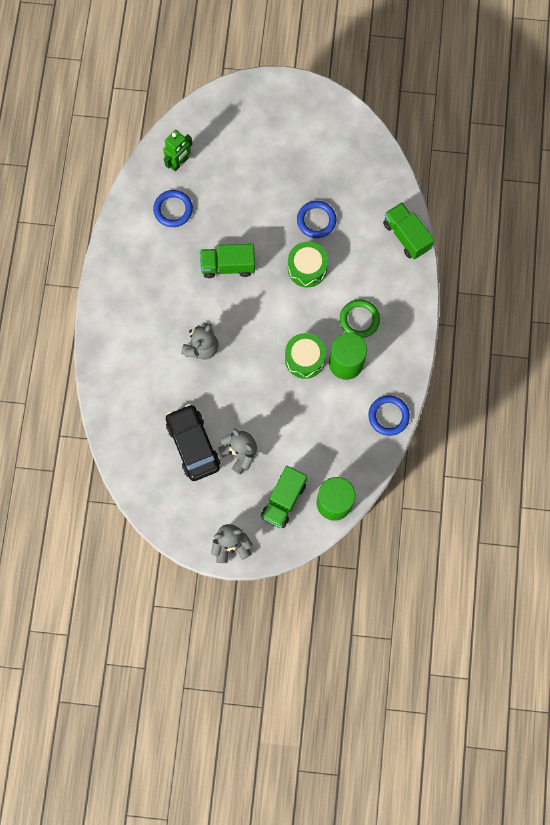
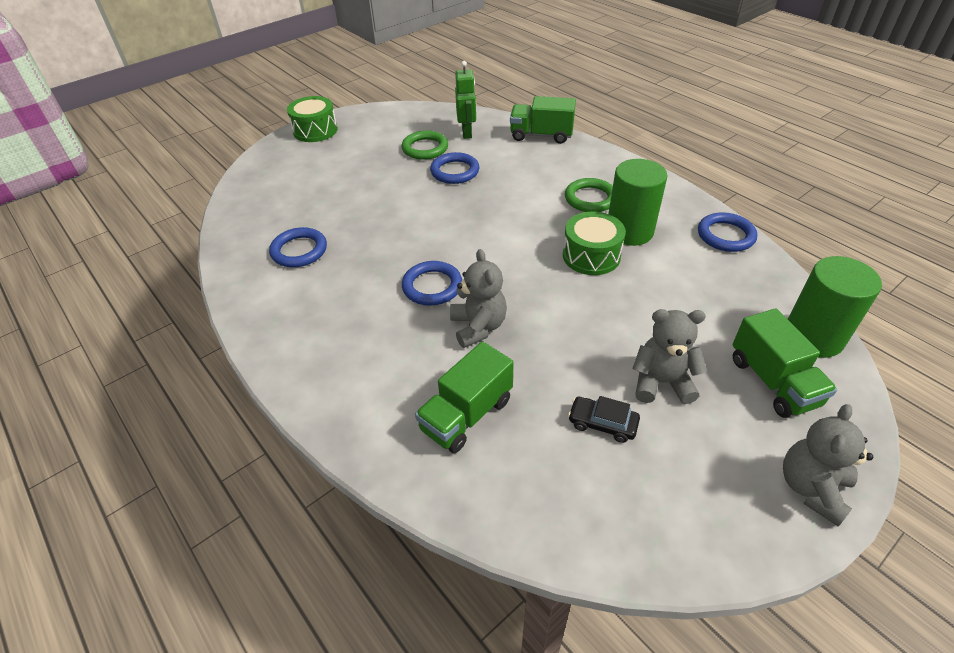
camera: 45 degrees left, 30 degrees down
green robot [163,130,193,171] -> green robot moved to [455,61,476,139]
black car [166,404,220,481] -> black car [568,396,640,443], size x0.50
green truck [200,244,255,278] -> green truck moved to [415,342,514,453]
green drum [288,242,328,287] -> green drum moved to [287,96,338,142]
none -> green ring [402,131,448,160]
none -> blue ring [402,261,462,306]

